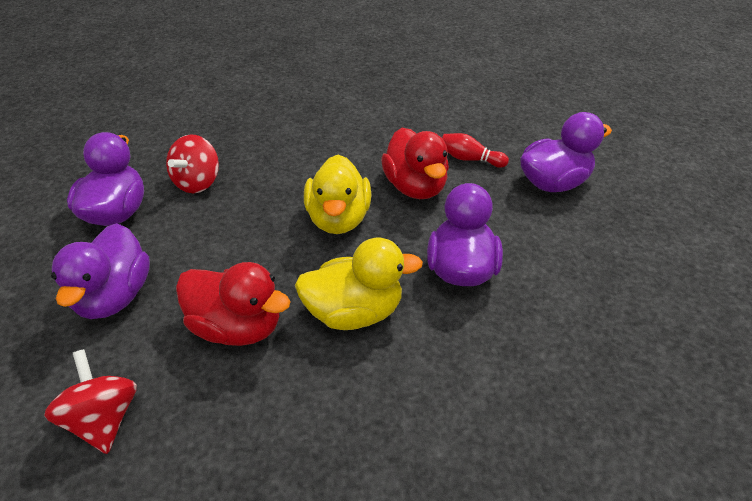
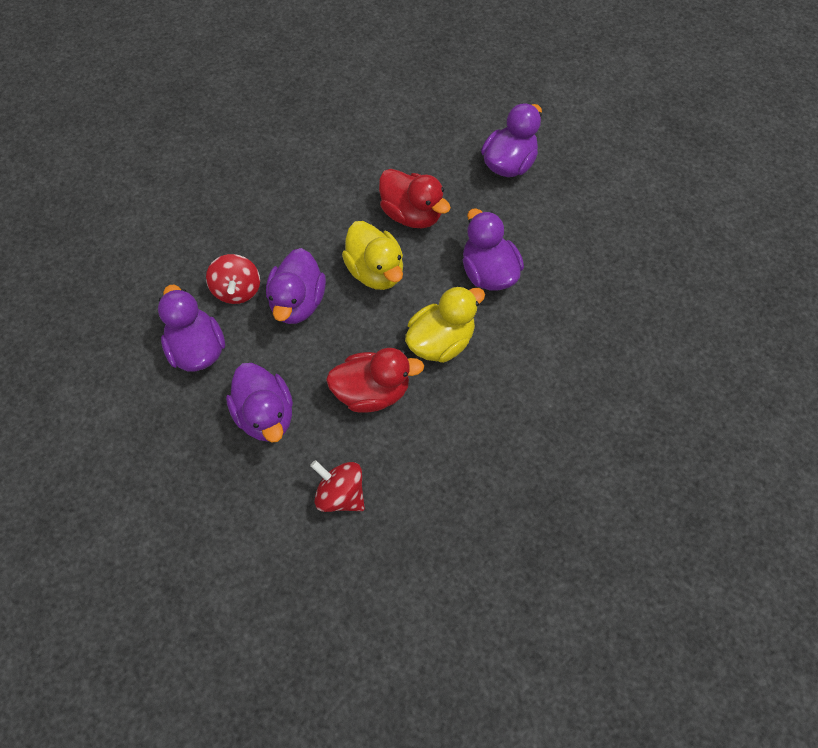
camera: 30 degrees left, 20 degrees up
red bowling pin [442,133,509,168] -> none
none -> purple duck [266,248,326,324]

